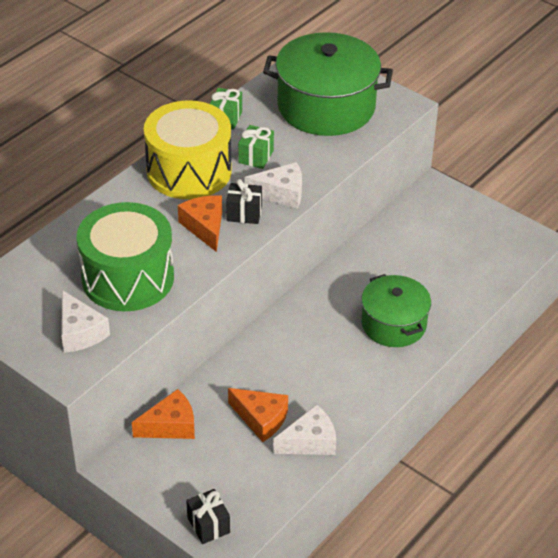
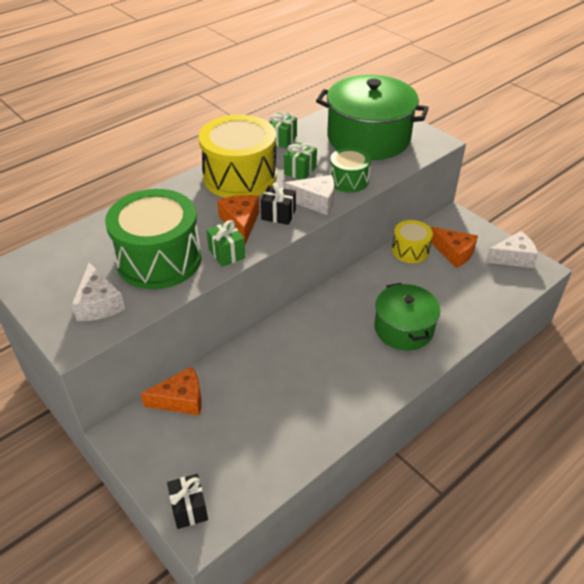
camera: 10 degrees right, 0 degrees up
orange cheese [228,388,288,442] -> orange cheese moved to [431,227,478,268]
white cheese [273,405,336,455] -> white cheese moved to [485,231,538,268]
none -> green gift [206,220,246,267]
none -> green drum [330,147,371,193]
none -> yellow drum [392,220,433,263]

